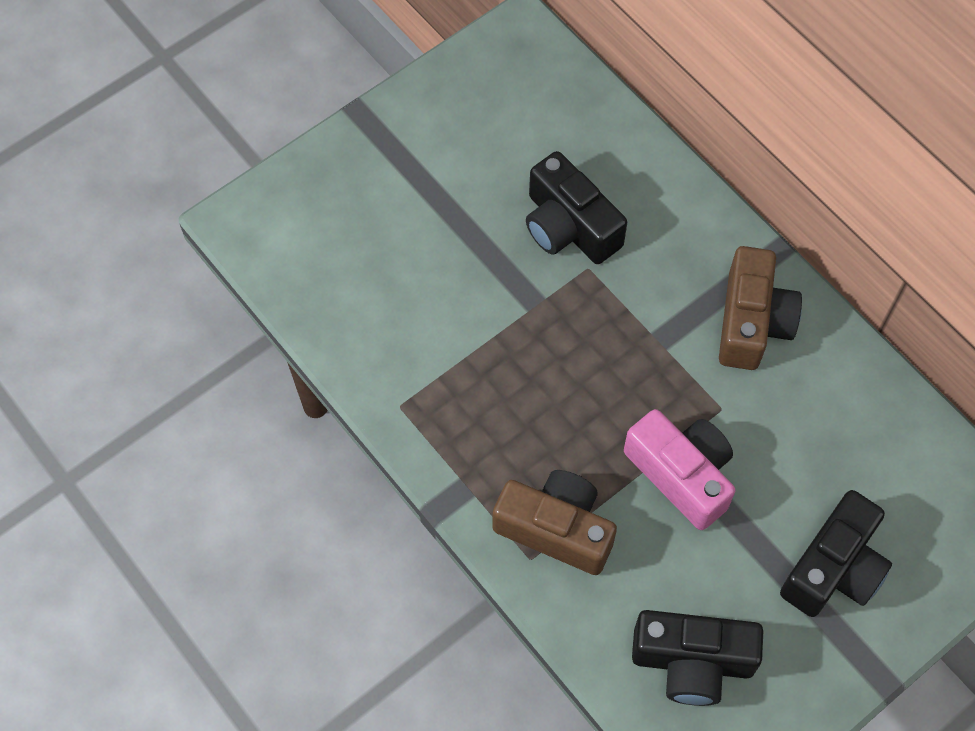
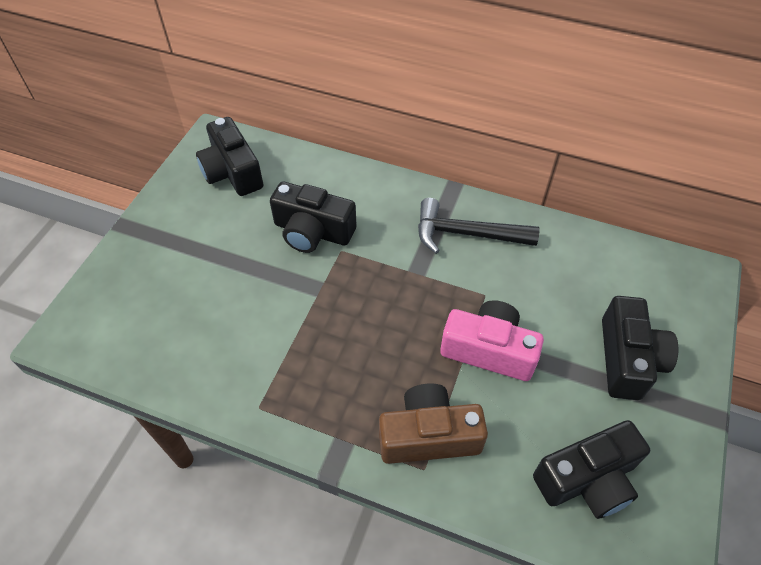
camera: 30 degrees left, 10 degrees down
brown camera [719,246,802,370] -> black hammer [418,198,539,254]
none -> black camera [196,117,263,196]

